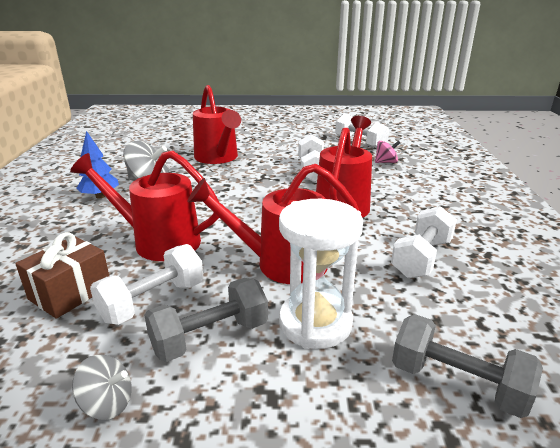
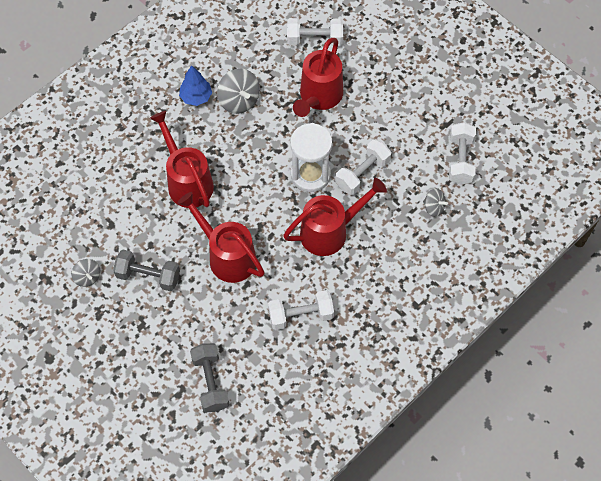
camera: 45 degrees right, 35 degrees up
brown gift [15,232,109,319] -> none
white dumbbell [90,244,204,325] -> white dumbbell moved to [287,18,343,46]
white hourglass [279,199,363,349] -> white hourglass moved to [290,123,332,192]
pink spinning top [375,141,400,163] -> grey spinning top [423,188,448,217]

